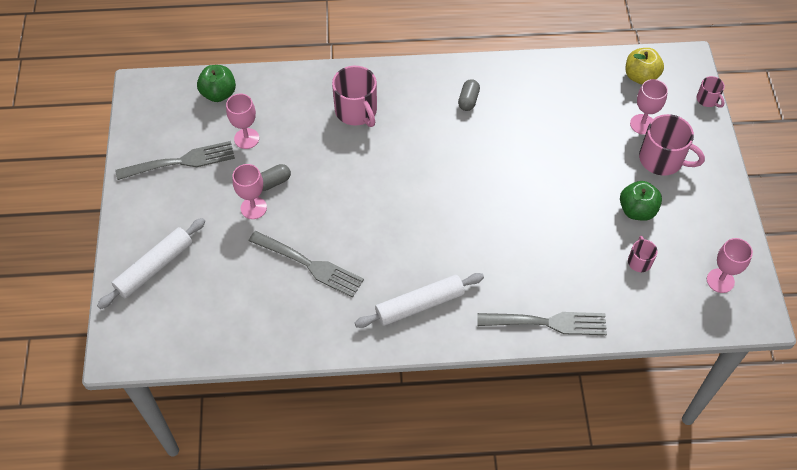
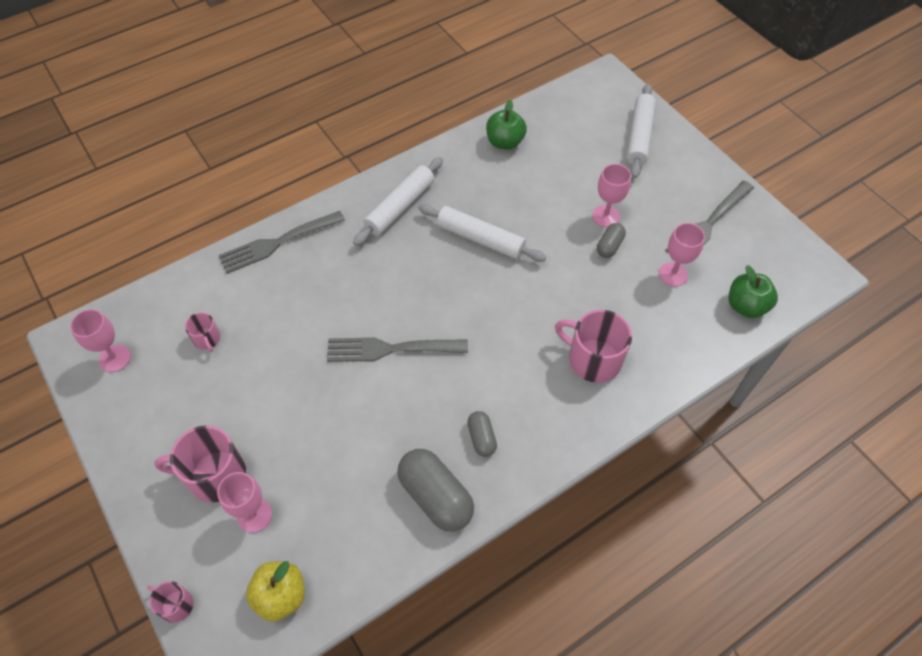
camera: 150 degrees right, 0 degrees up
grey fork [249,231,364,298] -> grey fork moved to [327,337,468,362]
green apple [620,181,662,221] -> green apple moved to [486,99,527,150]
none -> grey capsule [397,449,474,531]
none -> white rolling pin [418,204,546,262]

